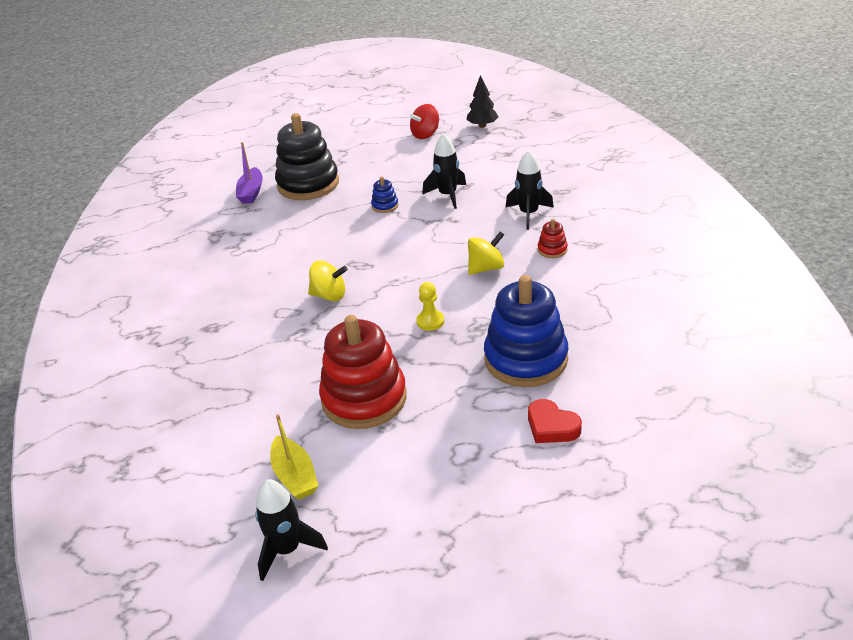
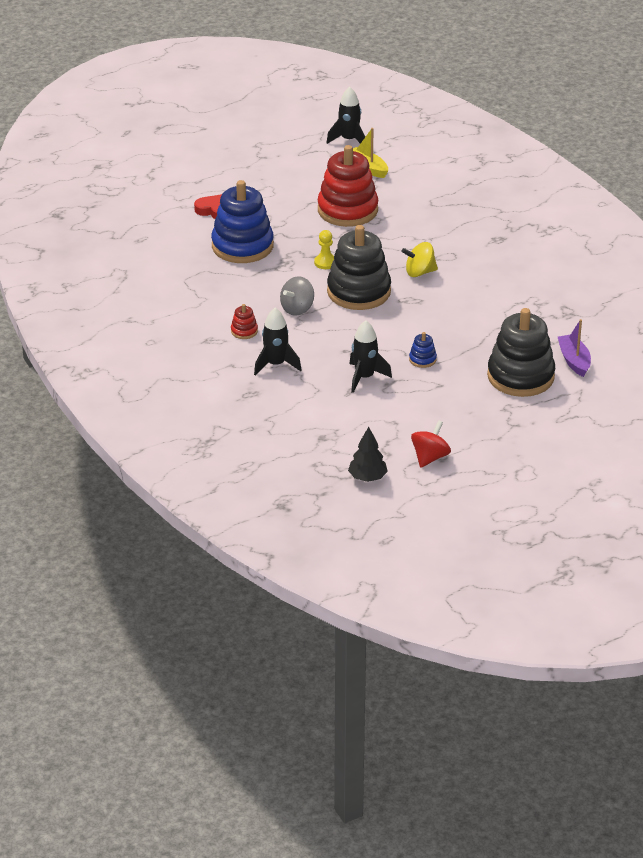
camera: 160 degrees right, 0 degrees up
yellow spinning top [468,231,504,275] -> grey spinning top [280,276,314,316]
none -> black stacking toy [327,225,391,310]

